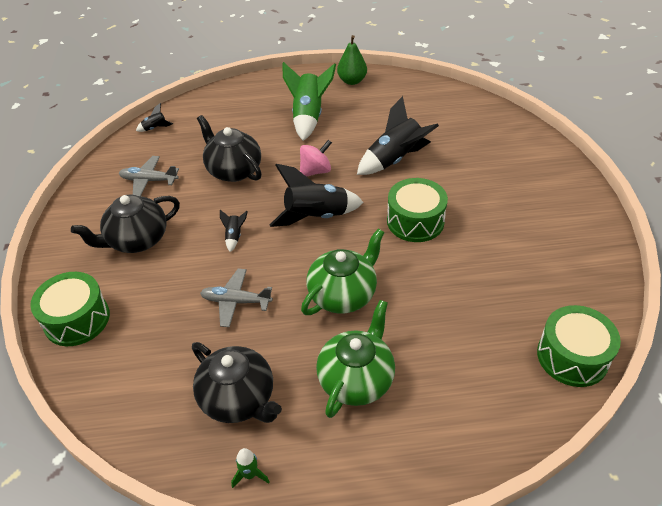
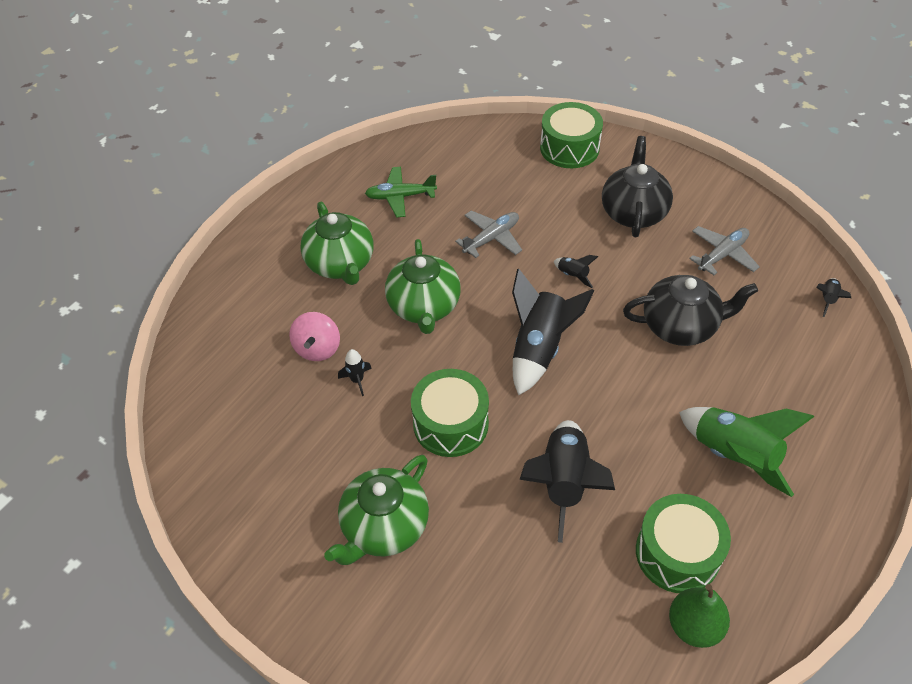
camera: 130 degrees right, 5 degrees up
black teapot [192,342,282,423] -> green plane [365,167,437,218]
green rocket [231,448,269,488] -> none
pink spinning top [300,140,332,177] -> pink spinning top moved to [289,312,340,361]
green pear [337,35,367,85] -> green pear moved to [669,584,730,648]
green drum [537,305,621,387] -> green drum moved to [636,494,731,593]
none -> green teapot [324,455,429,565]
none -> black rocket [338,349,372,396]

